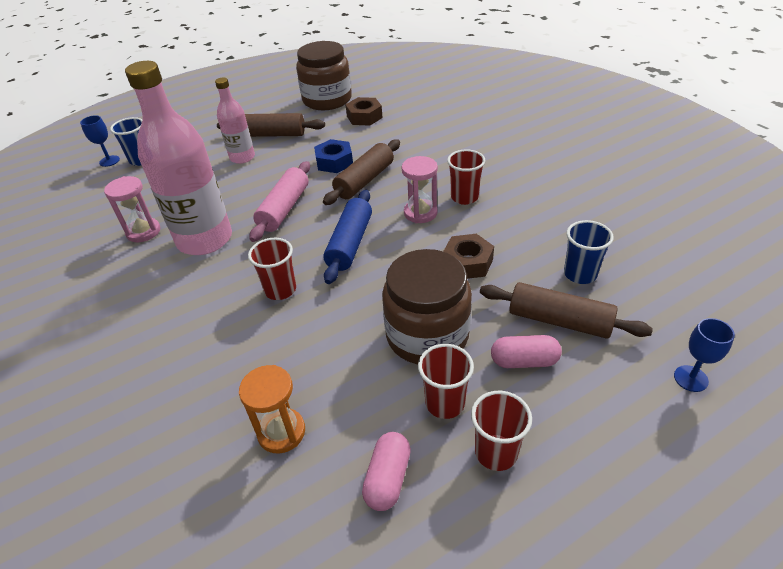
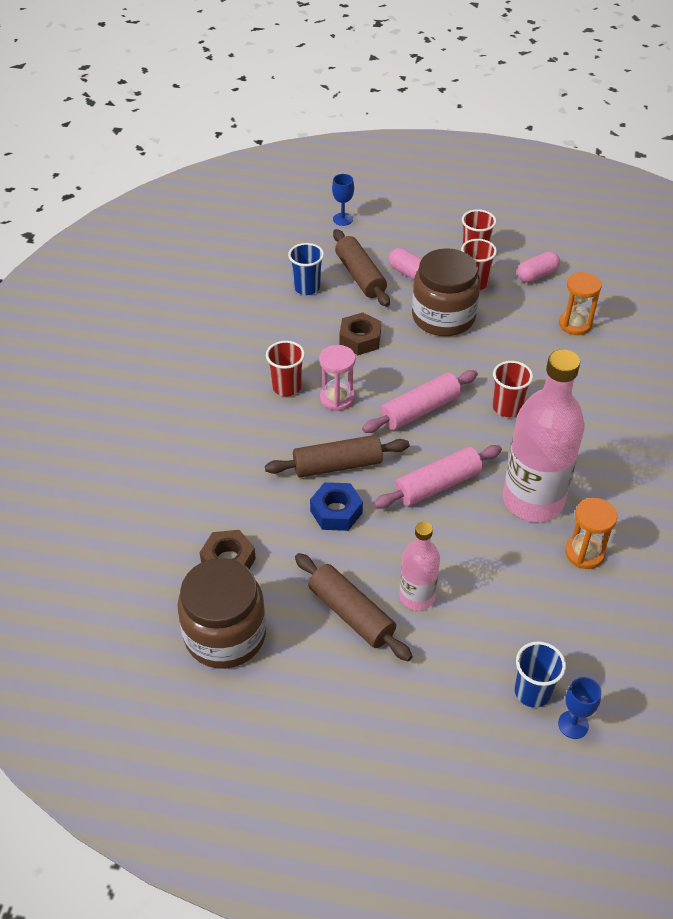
camera: 140 degrees left, 5 degrees up
pink hourglass [104,176,160,242] -> orange hourglass [565,498,617,569]
blue rolling pin [323,190,372,284] -> pink rolling pin [362,370,478,433]

